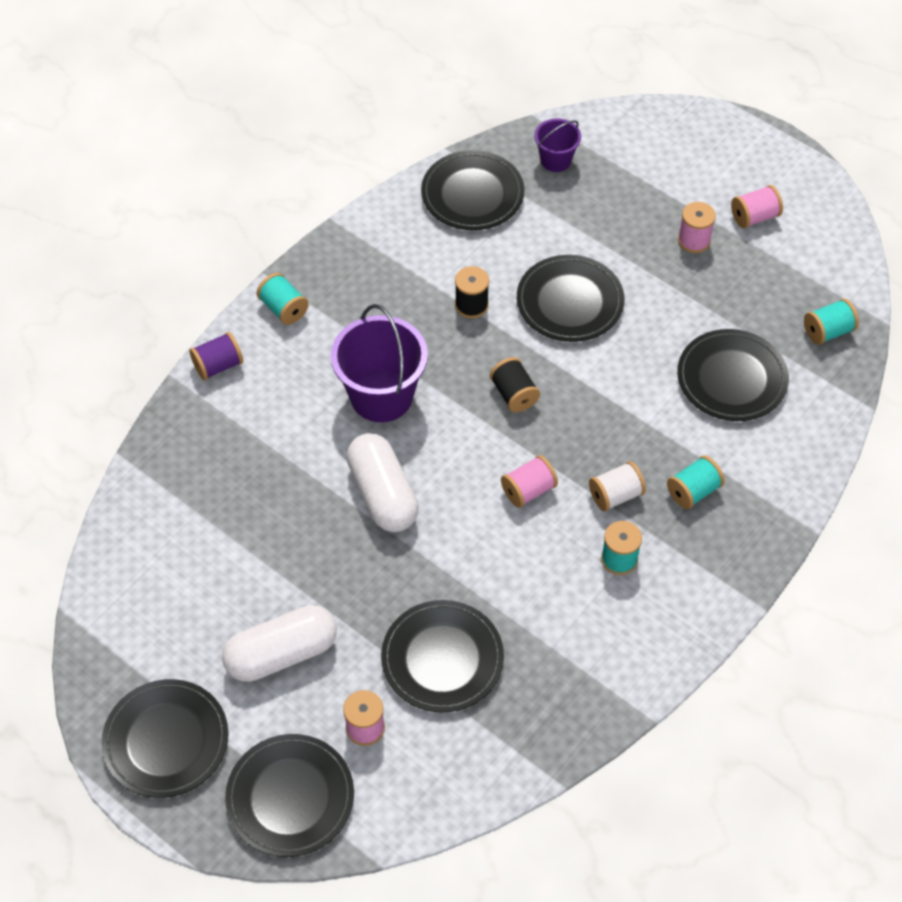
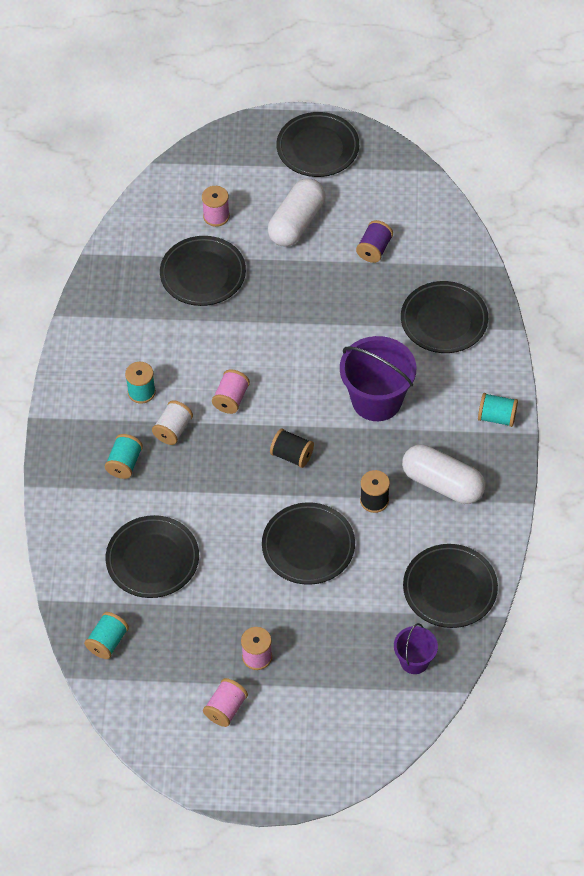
camera: 145 degrees right, 0 degrees up
purple spool [189,332,243,380] -> purple spool moved to [356,220,393,263]
black plate [225,734,354,857] -> black plate moved to [401,281,488,353]
white capsule [346,433,418,532] -> white capsule moved to [402,444,485,504]

